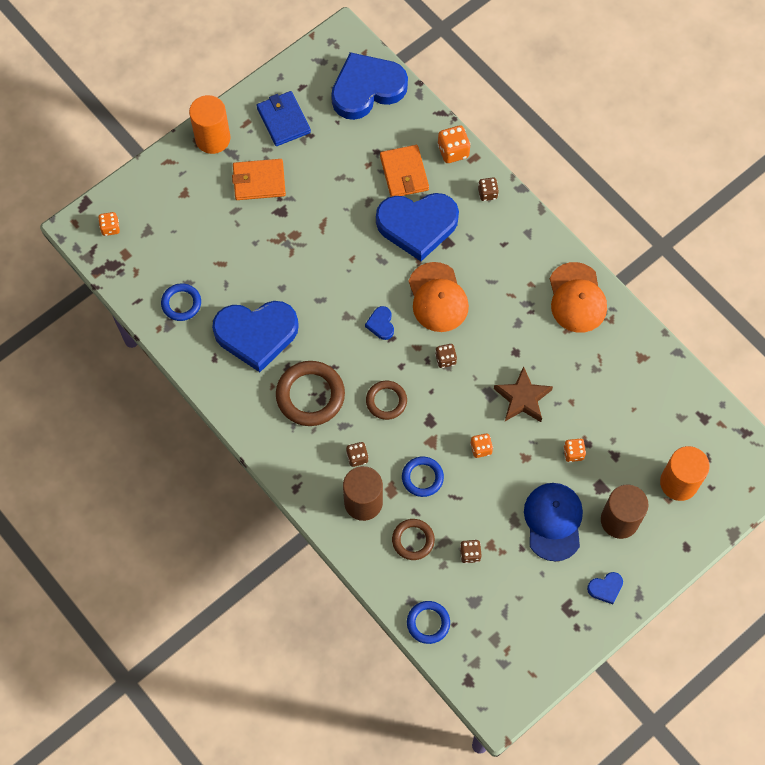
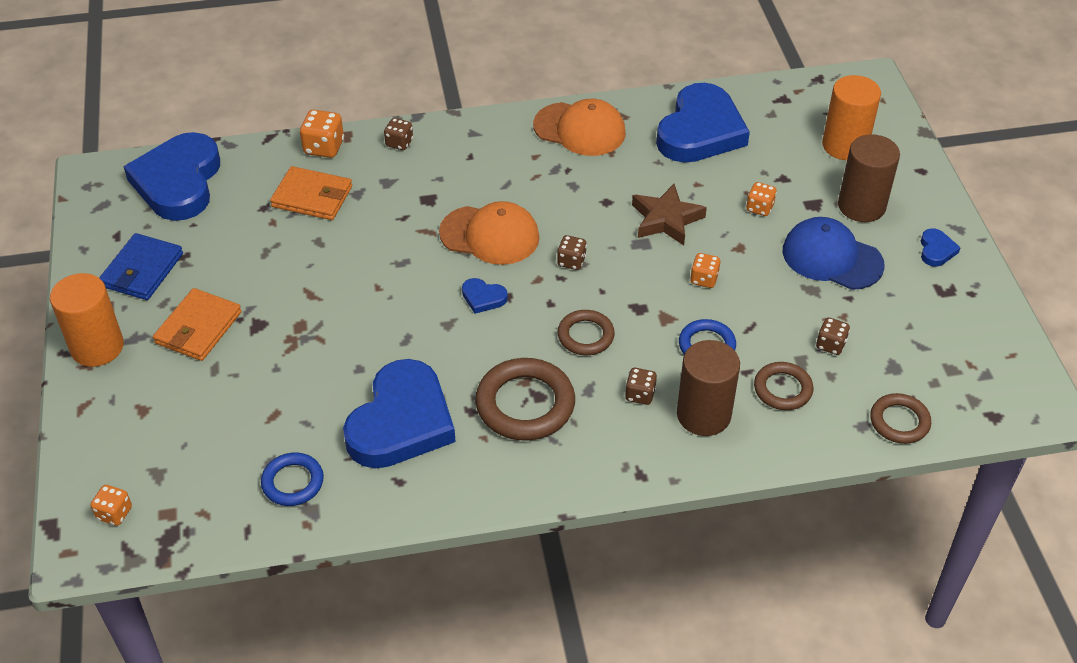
camera: 60 degrees left, 20 degrees down
blue wallet [257,91,311,146] -> blue wallet turned 75 degrees counterclockwise [99,233,183,300]
blue heart [376,193,459,261] -> blue heart moved to [656,83,750,163]
blue ring [407,601,450,644] -> brown ring [870,393,931,444]

